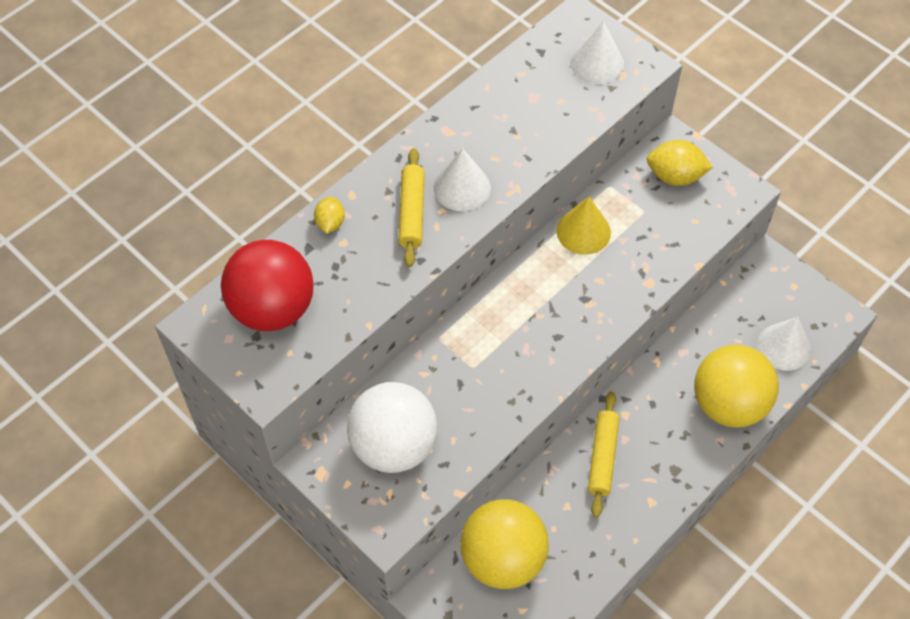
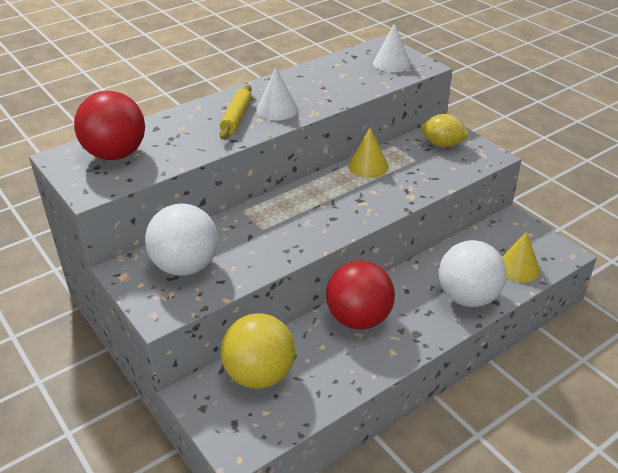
camera: 10 degrees right, 20 degrees down
yellow lemon [314,196,345,234] -> none
yellow rolling pin [588,392,620,517] -> red ball [326,260,395,329]
yellow ball [694,345,779,428] -> white ball [439,240,507,307]
white cone [757,317,811,371] -> yellow cone [502,231,540,283]

